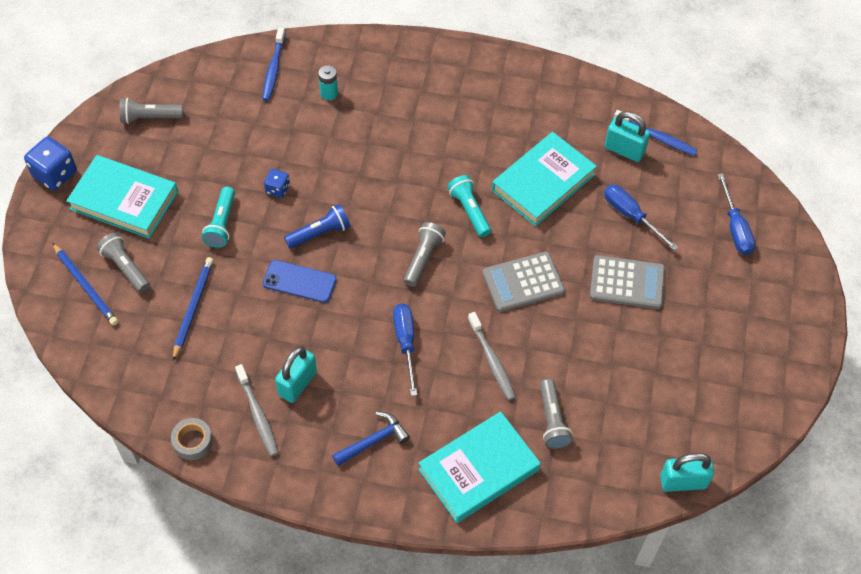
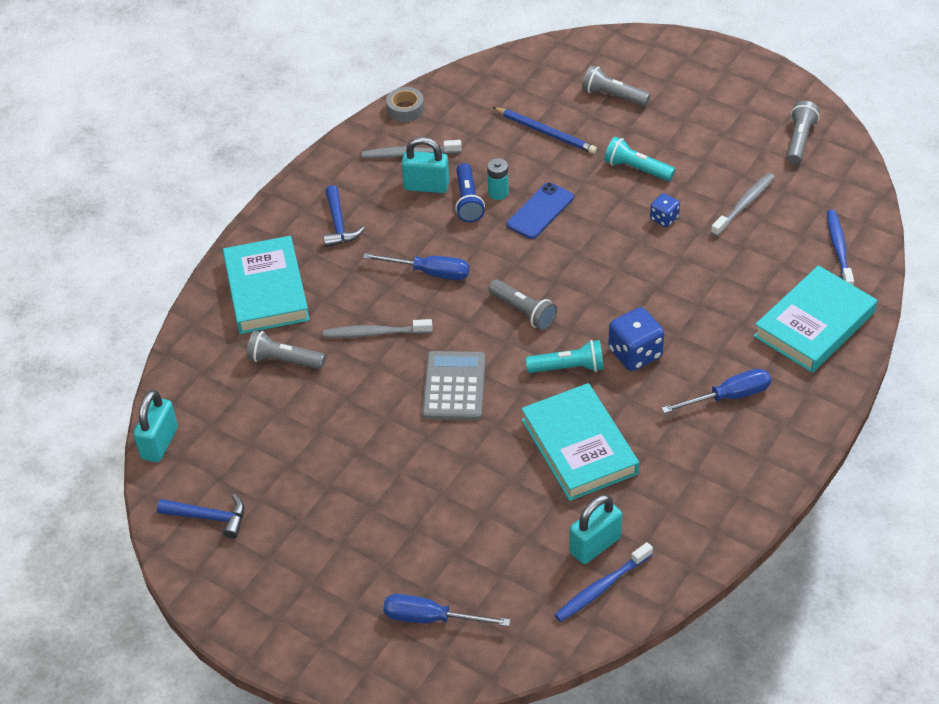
camera: 115 degrees right, 10 degrees down
blue dice [24,137,77,190] -> blue dice moved to [608,307,664,371]
blue pencil [52,243,118,325] -> none
turquoise book [66,155,178,239] -> turquoise book moved to [754,265,877,373]
grey flashlight [97,233,150,293] -> grey flashlight turned 135 degrees counterclockwise [582,65,650,107]
blue toothbrush [262,27,285,101] -> blue toothbrush turned 60 degrees clockwise [827,210,854,285]
turquoise padlock [275,346,317,403] -> turquoise padlock turned 45 degrees counterclockwise [401,137,449,193]
blue flashlight [284,204,350,249] -> blue flashlight moved to [455,163,485,222]
turquoise battery [318,65,338,100] -> turquoise battery moved to [487,158,509,200]
grey calculator [590,255,665,309] -> none
blue screwdriver [604,185,679,251] -> blue screwdriver moved to [661,369,771,413]
none -> blue hammer [157,494,244,538]
none -> grey toothbrush [711,173,775,236]

